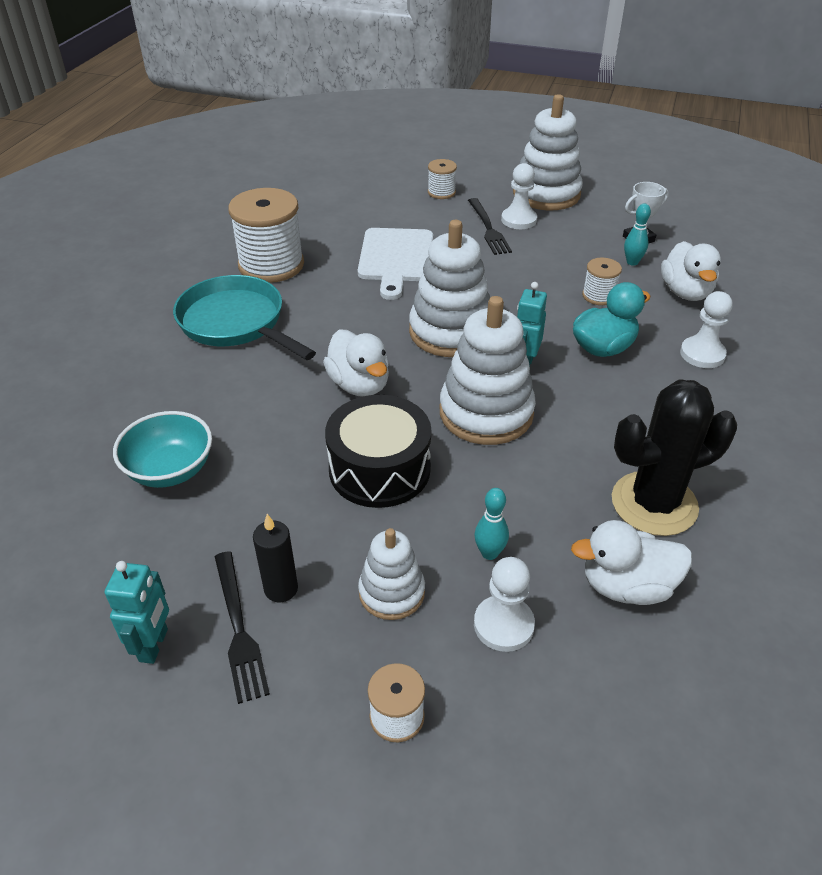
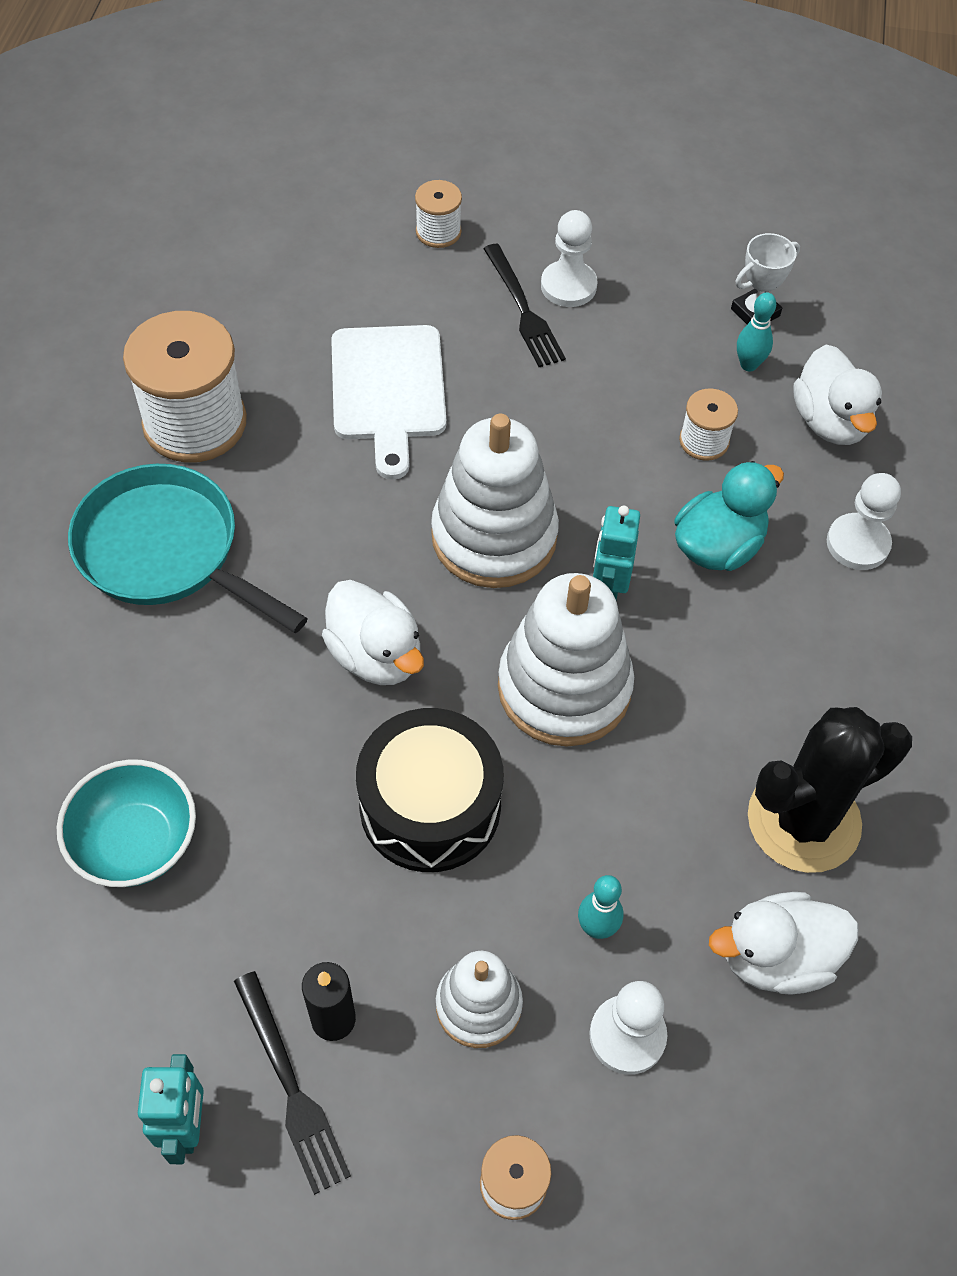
camera: 10 degrees left, 15 degrees up
white stacking toy [513,94,583,210] -> none

